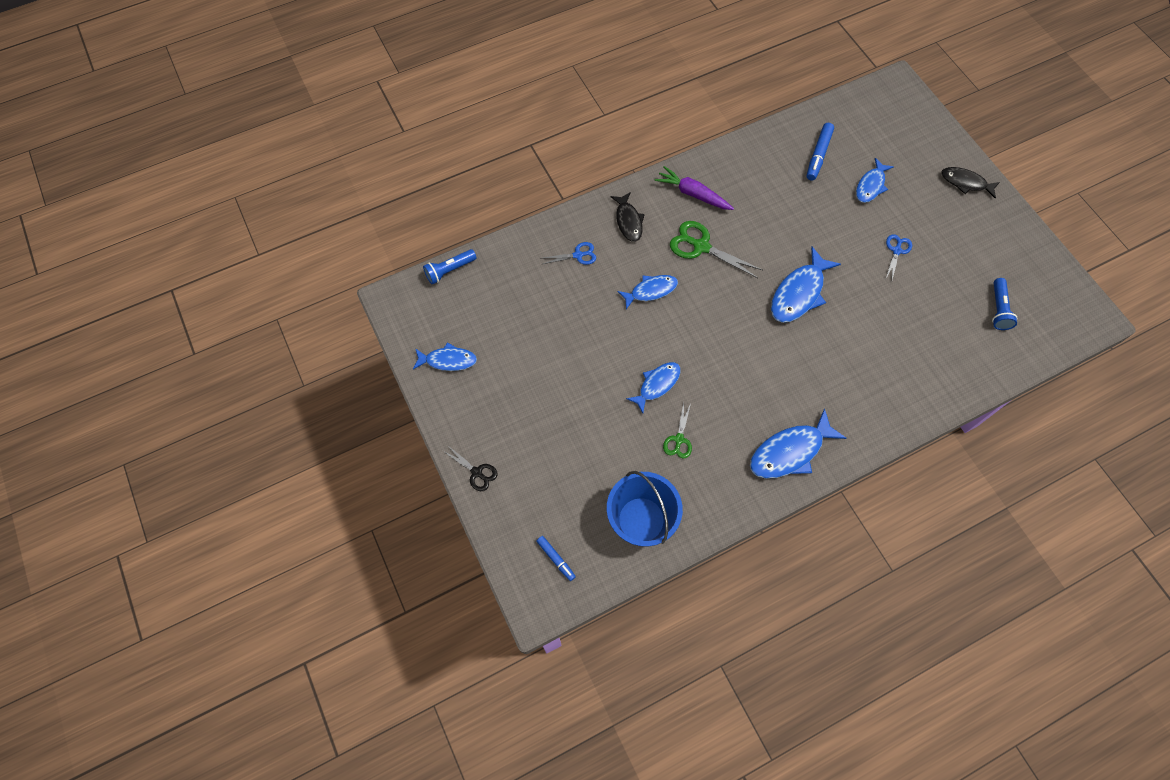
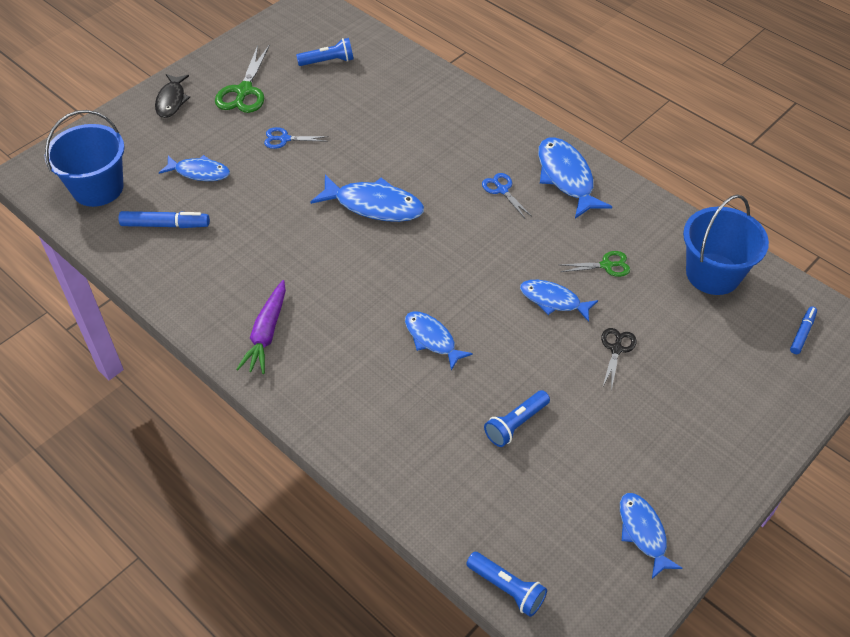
camera: 110 degrees left, 15 degrees down
black scissors [443,445,498,491] -> black scissors moved to [601,328,637,391]
blue scissors [543,242,596,265] -> blue scissors moved to [482,173,531,218]
black fish [610,192,645,242] -> none
green scissors [670,221,762,278] -> green scissors moved to [215,45,269,113]
blue fish [750,408,847,479] -> blue fish turned 150 degrees counterclockwise [538,137,612,218]
none -> blue bucket [45,110,125,207]
none -> blue flashlight [484,390,550,447]

